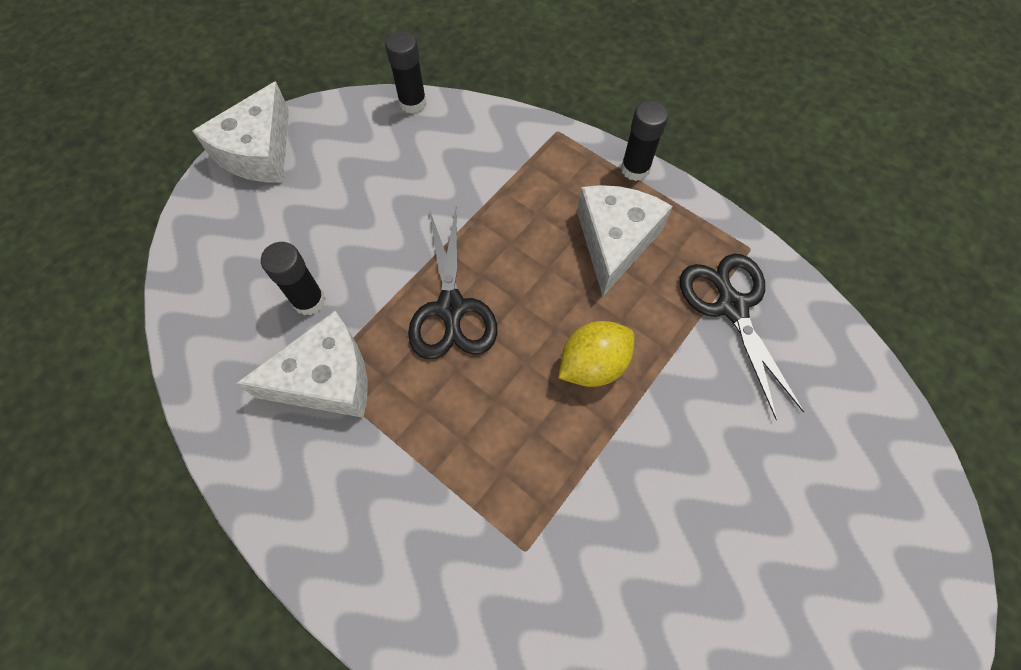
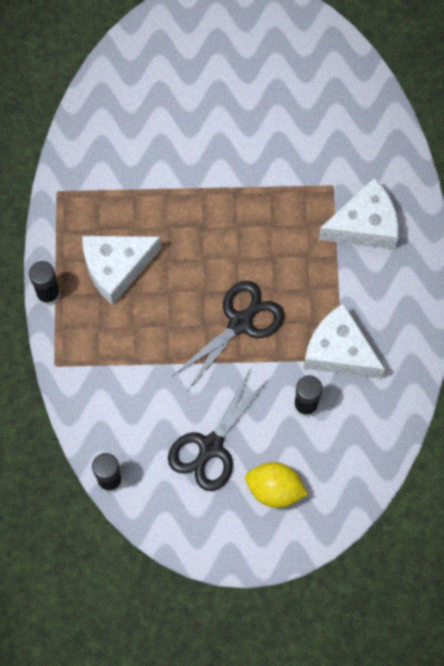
camera: 130 degrees left, 5 degrees up
white cheese [192,81,289,183] -> white cheese moved to [318,178,398,249]
yellow lemon [559,321,635,387] -> yellow lemon moved to [245,462,308,508]
black scissors [680,253,804,420] -> black scissors moved to [168,368,269,491]

